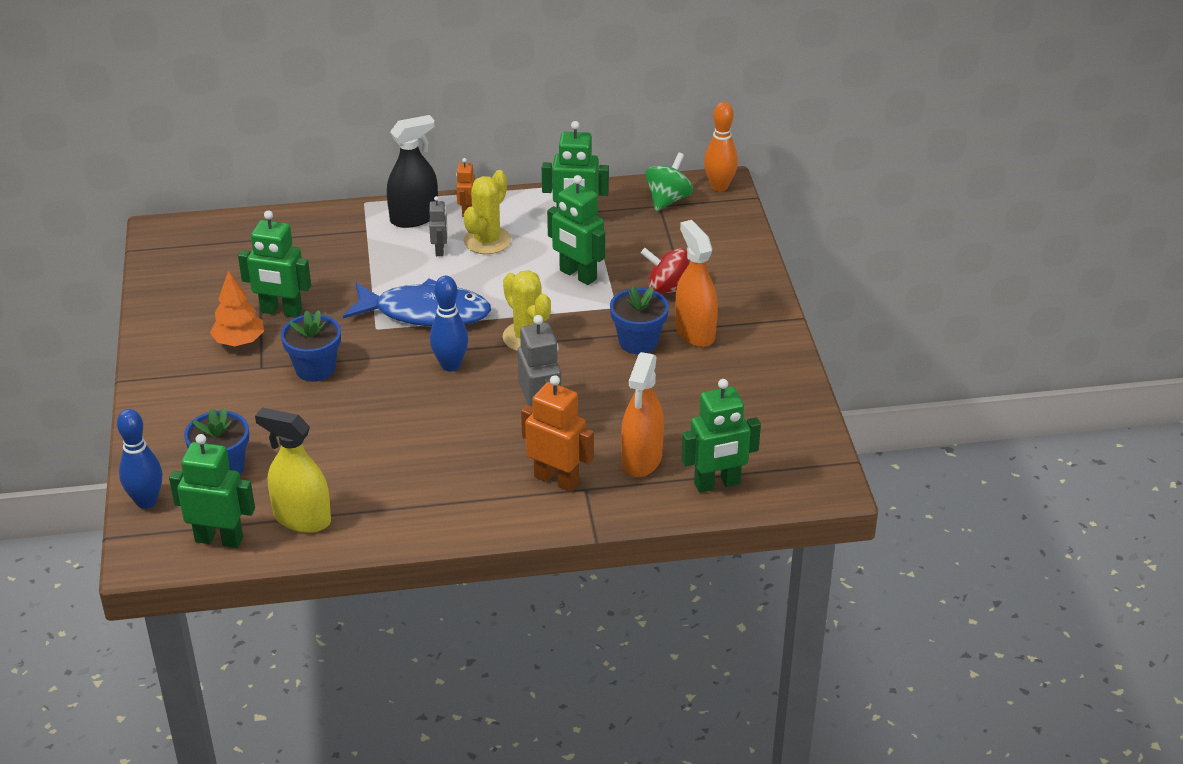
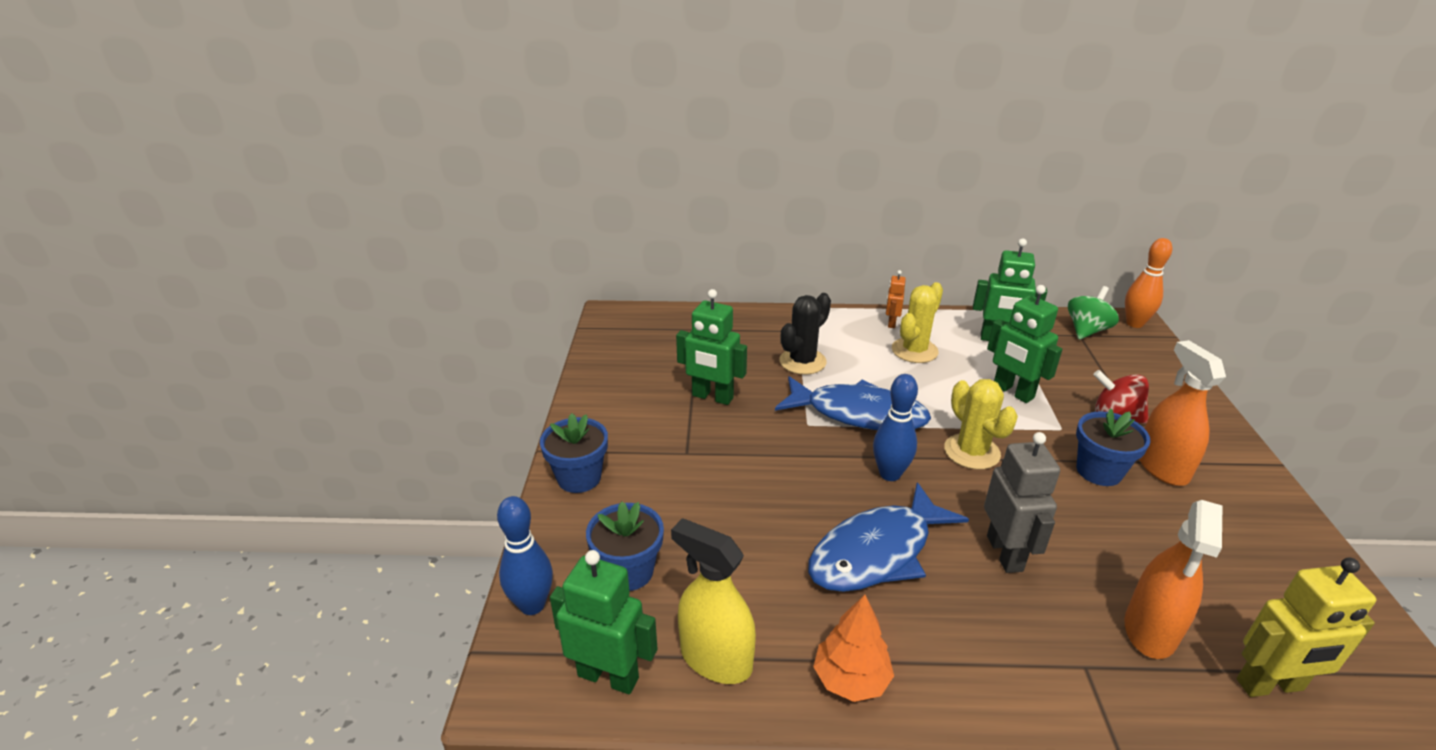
camera: 10 degrees right, 5 degrees down
orange tree [210,271,264,346] -> orange tree moved to [813,595,894,702]
blue flower pot [281,310,341,382] -> blue flower pot moved to [540,413,608,493]
black spray bottle [387,115,438,228] -> none
grey robot [429,196,447,256] -> none
orange robot [521,375,594,492] -> none
green robot [681,379,761,493] -> yellow robot [1236,558,1376,697]
none -> black cactus [779,293,831,375]
none -> blue fish [808,482,969,592]

